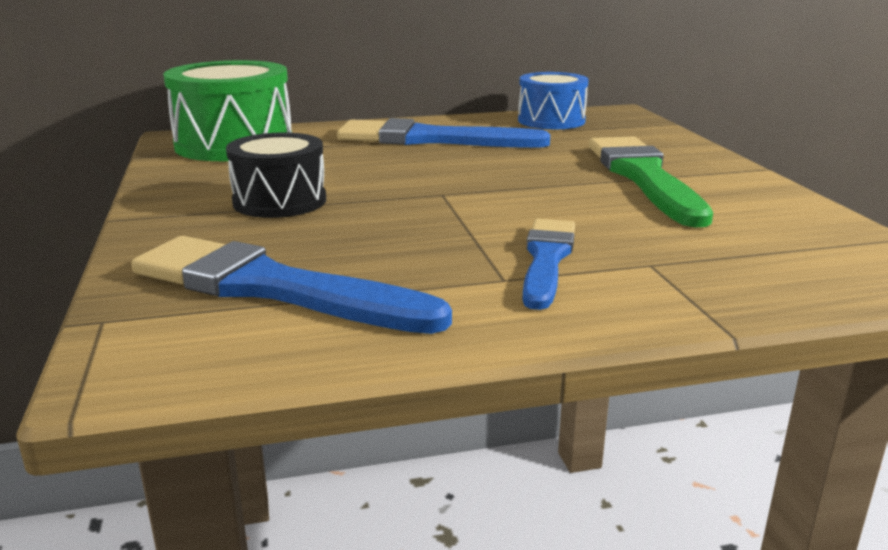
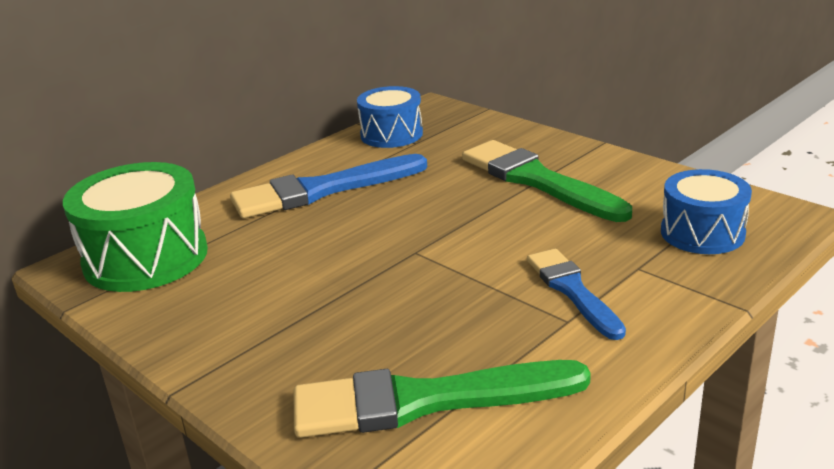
camera: 30 degrees left, 5 degrees up
blue brush [131,236,452,334] -> green brush [293,360,591,438]
black drum [226,132,326,218] -> none
none -> blue drum [661,169,752,254]

